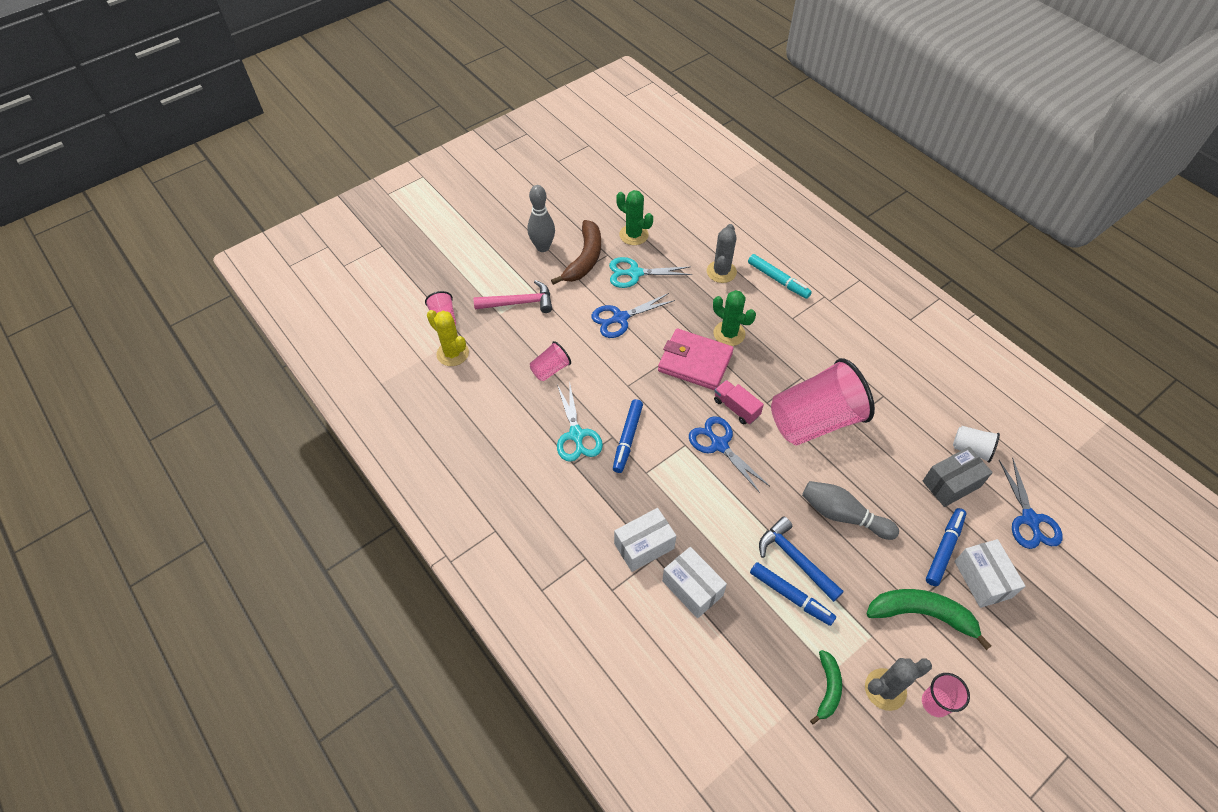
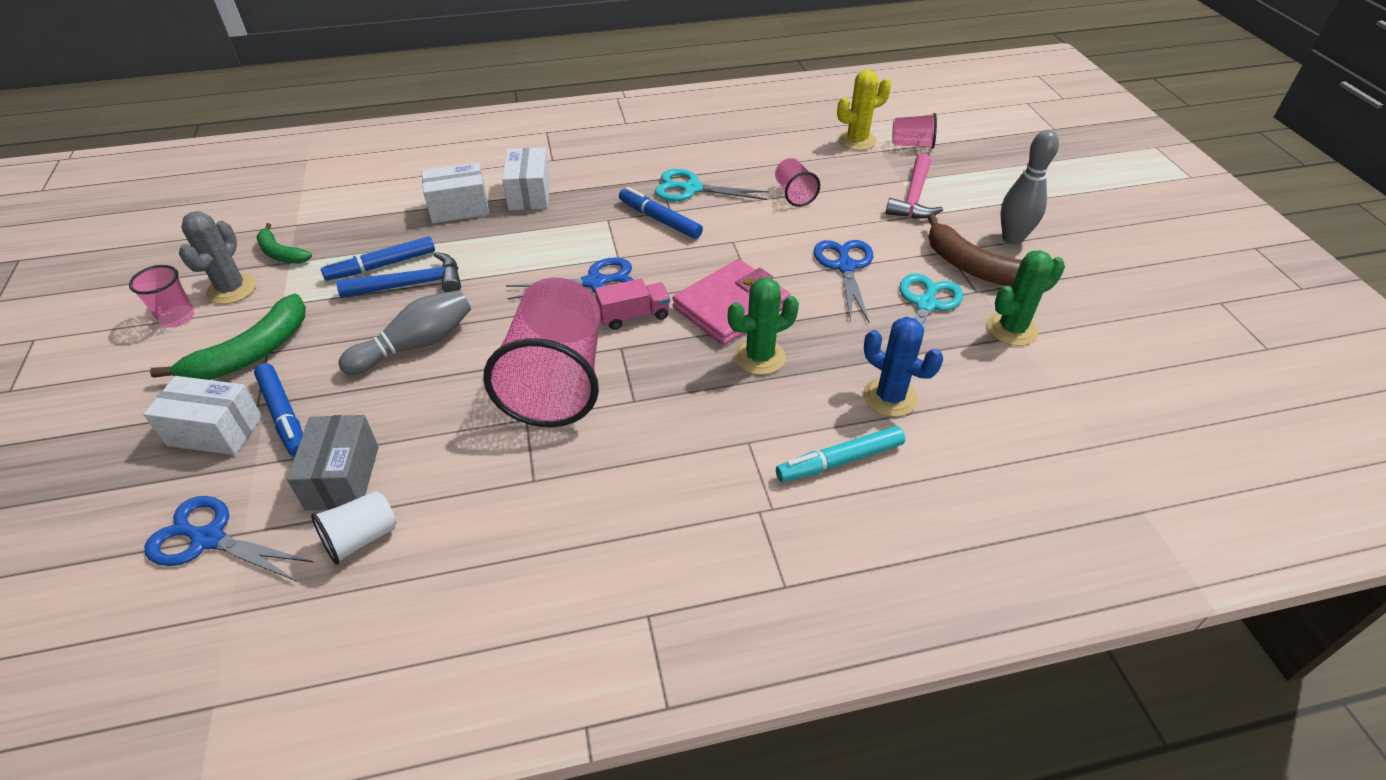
camera: 115 degrees right, 10 degrees down
grey cactus [707,224,737,283] -> blue cactus [863,317,943,417]

